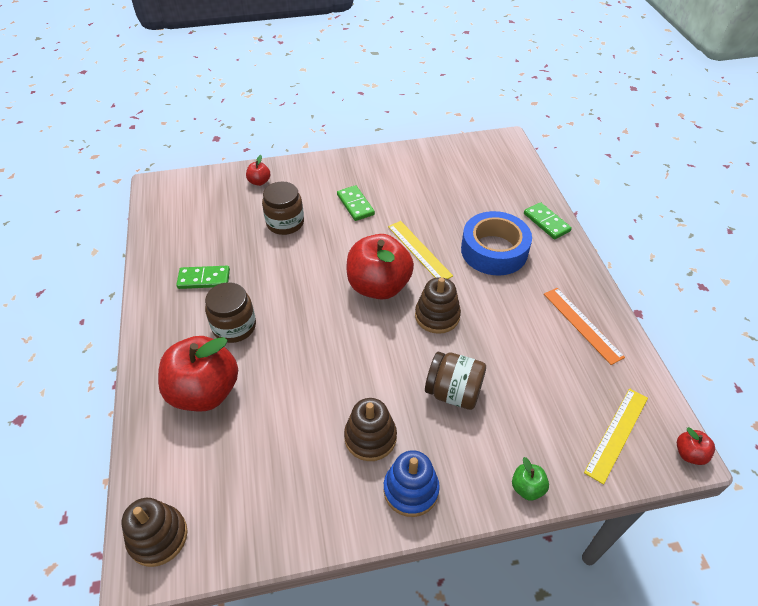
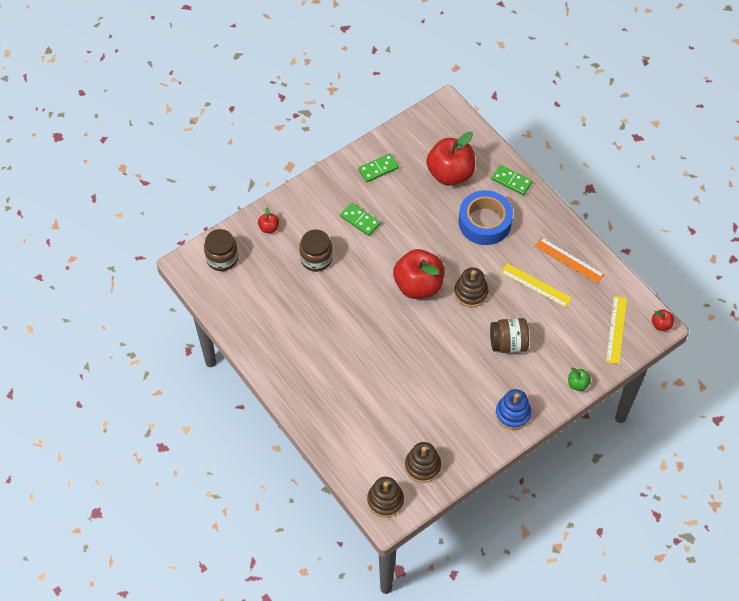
camera: 25 degrees left, 10 degrees up
red apple [158,336,238,411] -> red apple moved to [426,132,475,186]
green domino [176,266,230,289] -> green domino moved to [358,153,399,182]
brown jar [205,282,256,343] -> brown jar moved to [204,229,238,271]
brown stacking toy [344,398,397,461] -> brown stacking toy moved to [405,442,441,483]
yellow ruler [388,221,453,279] -> yellow ruler moved to [500,263,572,308]

